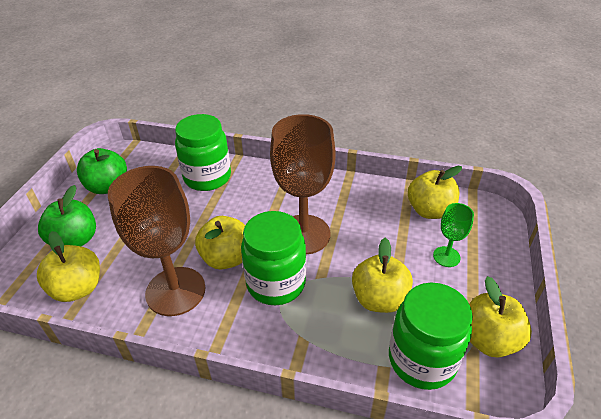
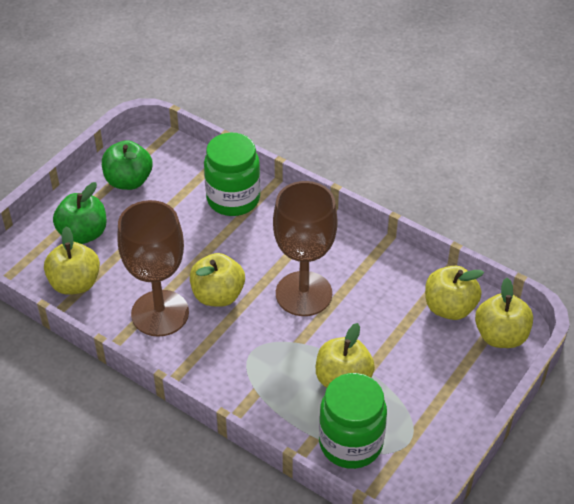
camera: 20 degrees right, 5 degrees up
green jar [241,211,306,305] -> none
green goblet [433,203,474,267] -> none
yellow apple [469,276,532,357] -> yellow apple moved to [475,278,533,348]

